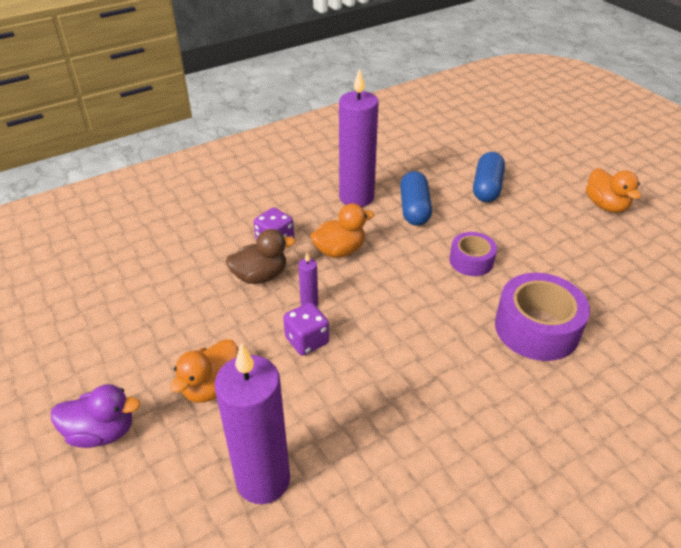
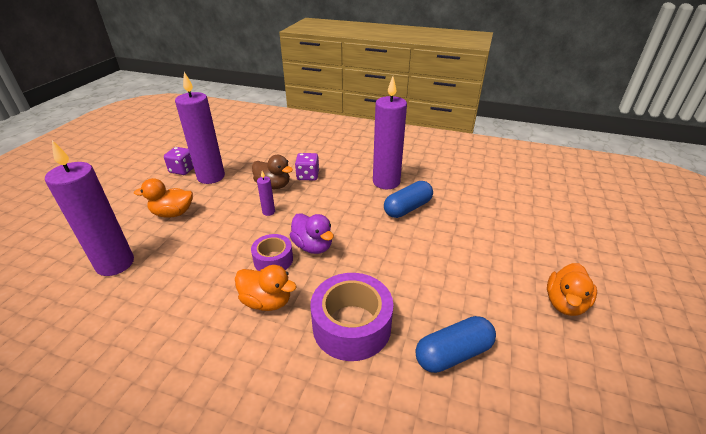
camera: 50 degrees right, 5 degrees down
purple duck [51,384,140,448] -> purple duck moved to [290,213,334,254]
purple dice [283,302,329,356] -> purple dice moved to [164,147,194,175]
orange duck [310,204,374,258] -> orange duck moved to [235,265,297,311]
purple tape [450,232,497,276] -> purple tape moved to [251,234,293,271]
blue capsule [473,152,505,202] -> blue capsule moved to [415,316,496,373]
none -> purple candle [175,72,225,184]

